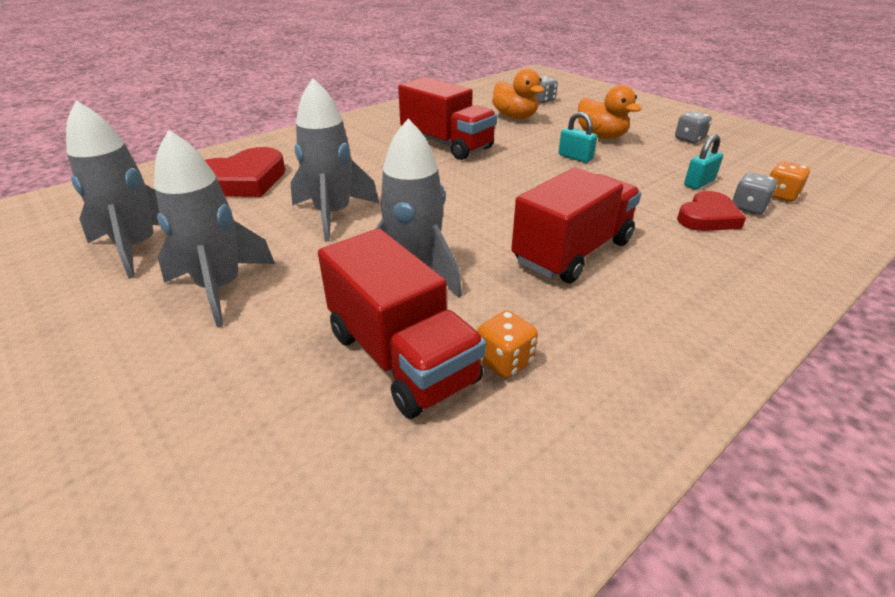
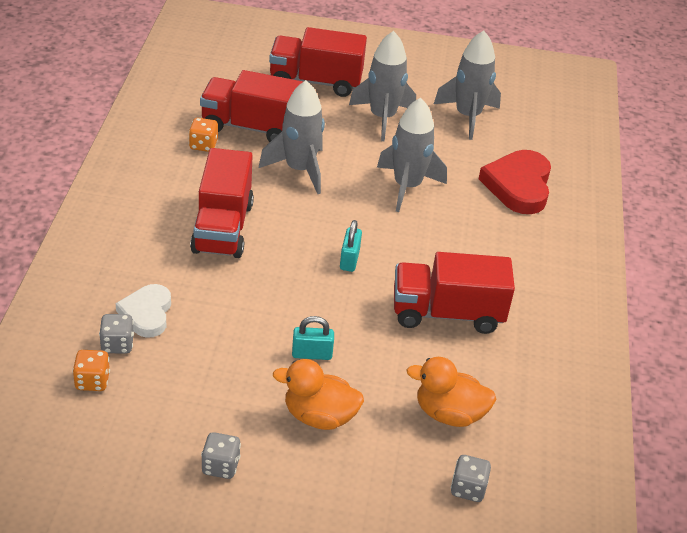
camera: 135 degrees right, 5 degrees up
red heart [677,191,746,231] -> white heart [116,284,171,338]
turquoise padlock [684,134,723,189] -> turquoise padlock moved to [340,220,362,272]
none -> red truck [269,27,367,97]

